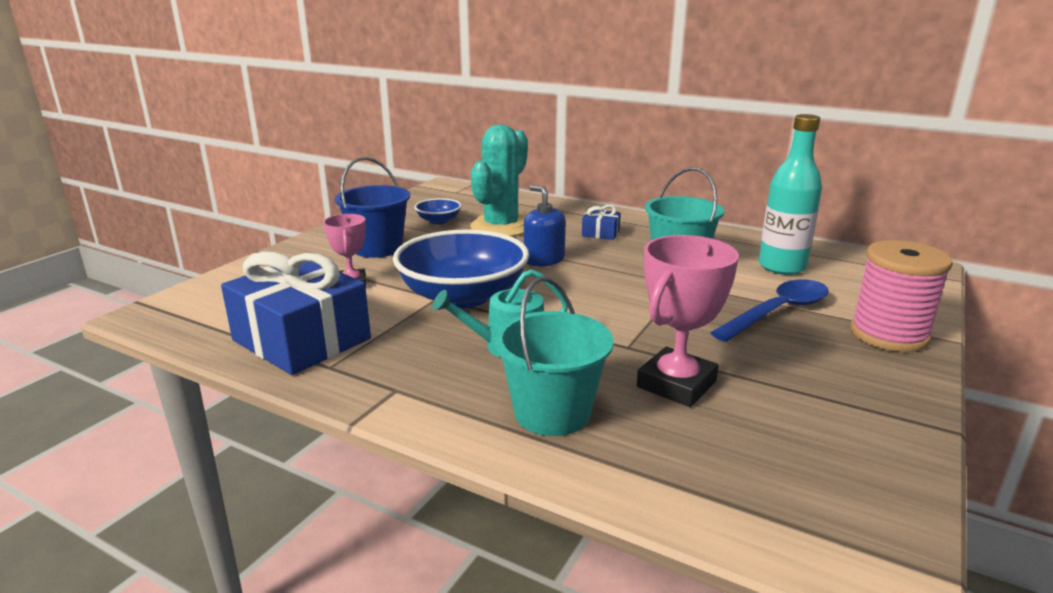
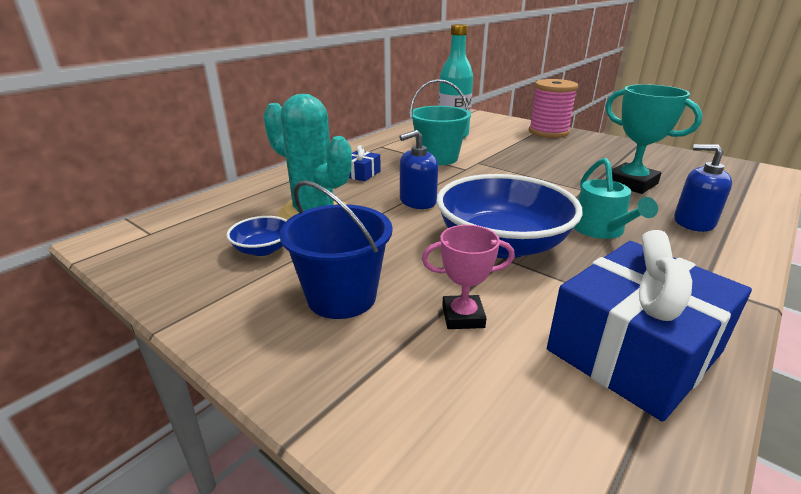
camera: 80 degrees left, 5 degrees up
turquoise bucket [494,277,613,436] -> blue soap dispenser [674,144,732,232]
pink trophy [637,235,739,407] -> turquoise trophy [605,84,703,194]
blue spoon [710,279,829,342] -> none

